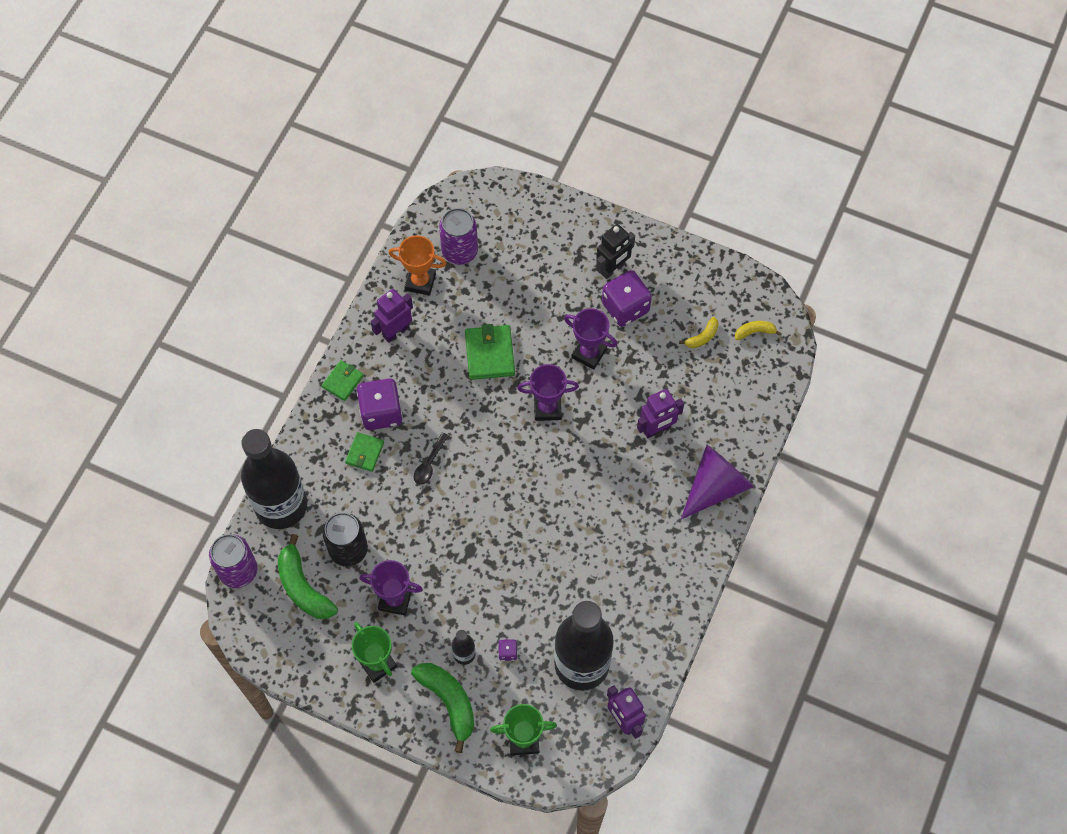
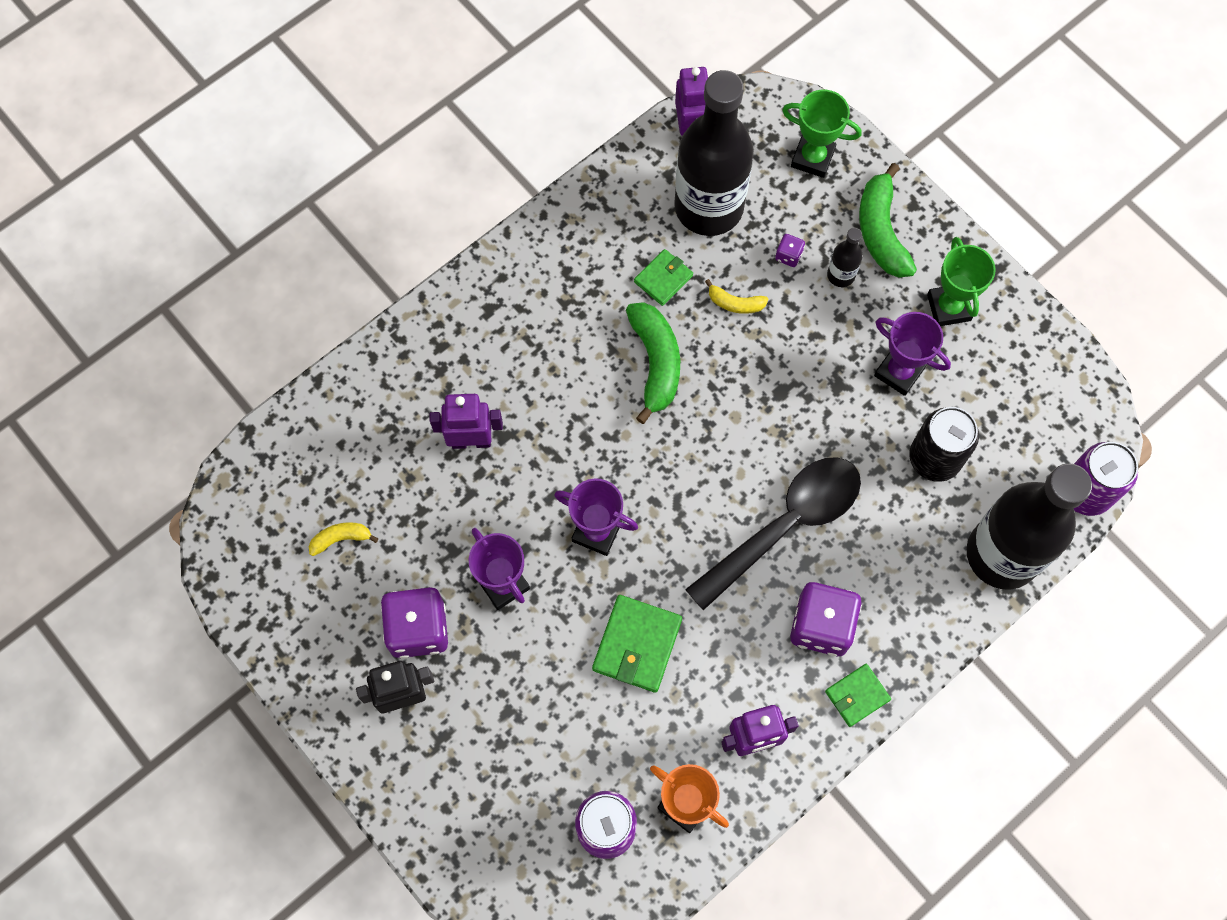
camera: 155 degrees left, 5 degrees up
green banana [278,534,338,619] -> green banana moved to [626,302,680,424]
green wallet [345,432,384,472] -> green wallet moved to [634,249,693,306]
black spoon [414,432,449,485] -> black spoon [685,457,861,610], size x2.43
purple cone [681,445,754,519] -> none
yellow banana [735,321,782,340] -> yellow banana moved to [705,279,768,314]

